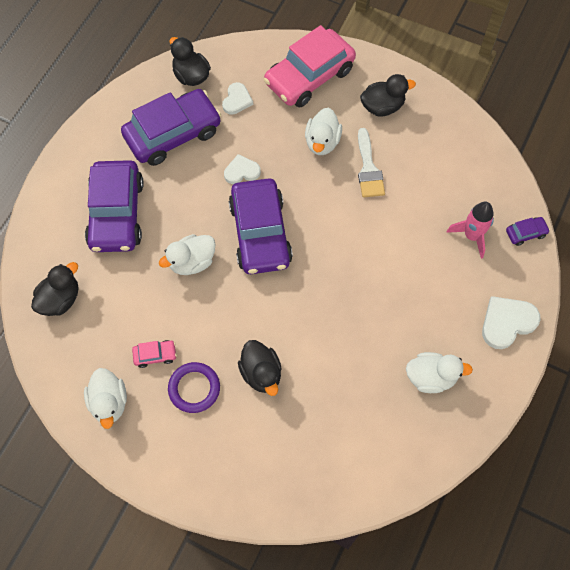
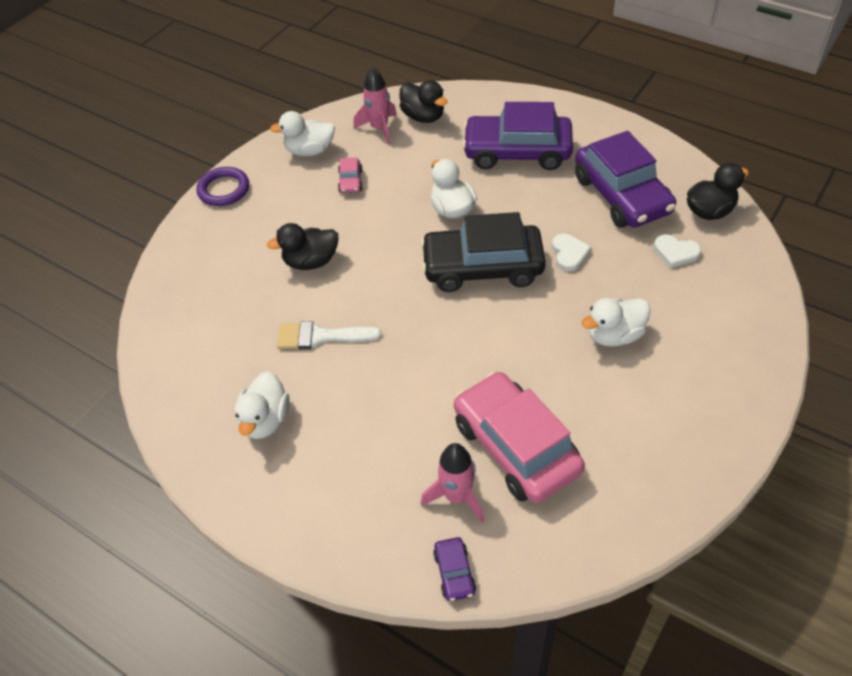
camera: 100 degrees right, 15 degrees down
purple ring [168,362,220,413] -> purple ring moved to [196,167,249,206]
purple car [229,178,293,274] -> black car [420,212,546,292]
pink car [264,25,356,108] -> pink car moved to [454,371,585,503]
white duck [305,108,342,155] -> white duck turned 45 degrees counterclockwise [582,298,651,347]
white brush [358,128,385,198] -> white brush moved to [277,321,381,349]
black duck [360,74,416,116] -> none
white heart [482,296,541,349] -> none
none -> pink rocket [354,67,397,145]

